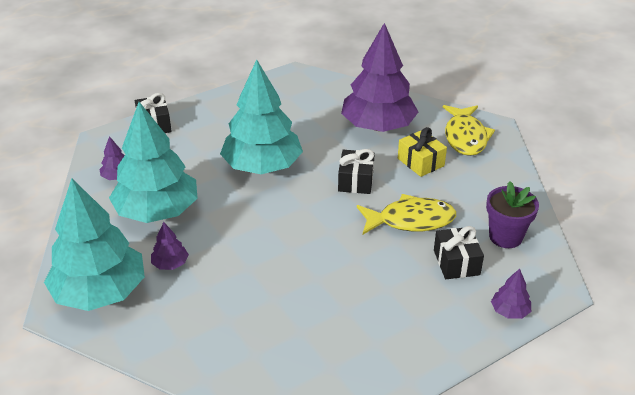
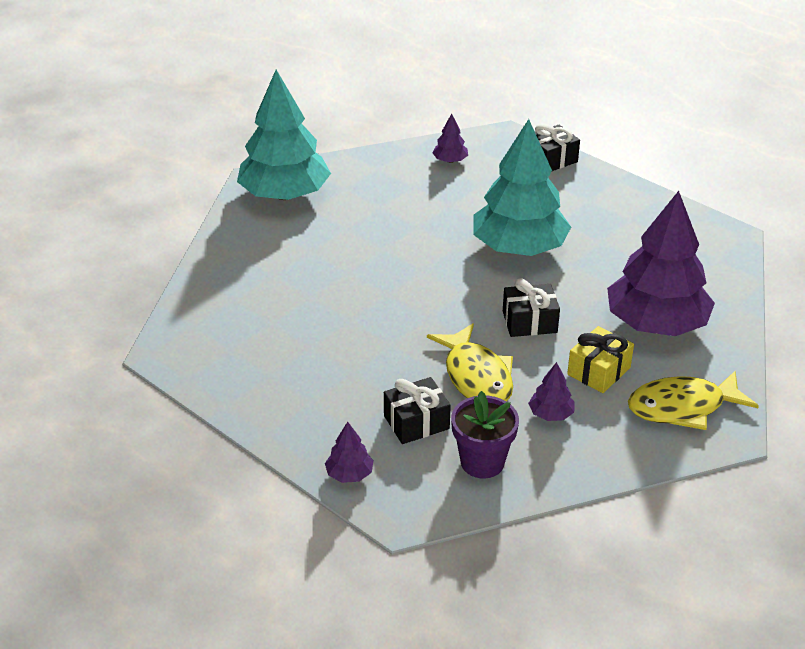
camera: 75 degrees right, 0 degrees up
turquoise tree [109,102,198,223] -> none
purple tree [151,222,189,270] -> purple tree moved to [528,362,574,421]

